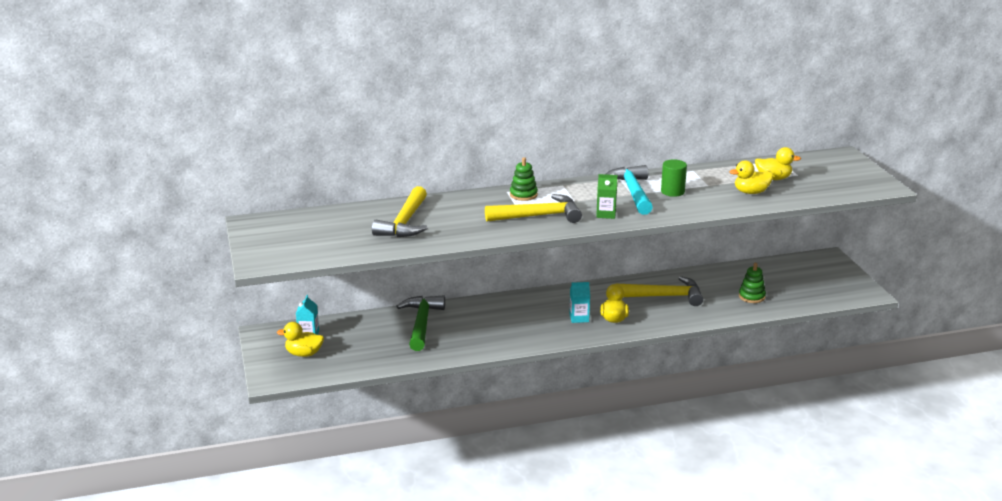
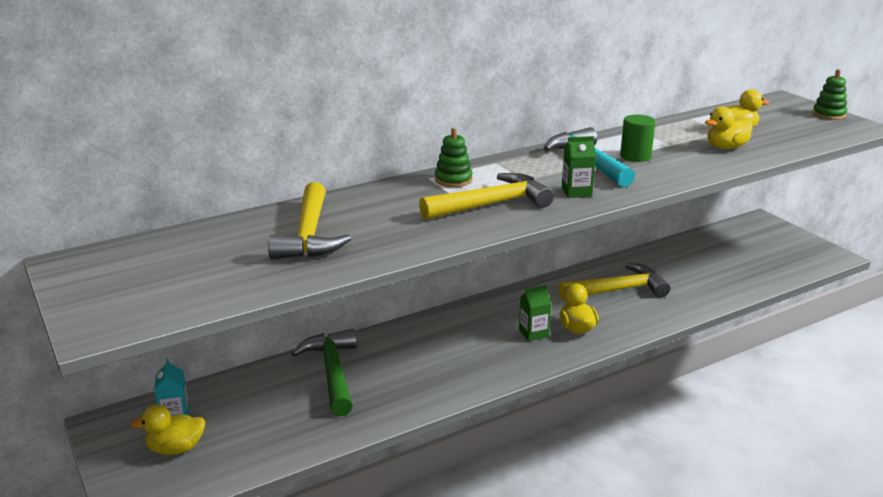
camera: 15 degrees left, 0 degrees up
turquoise carton [569,282,590,323] -> green carton [519,285,551,341]
green stacking toy [739,263,766,303] -> green stacking toy moved to [812,69,847,120]

